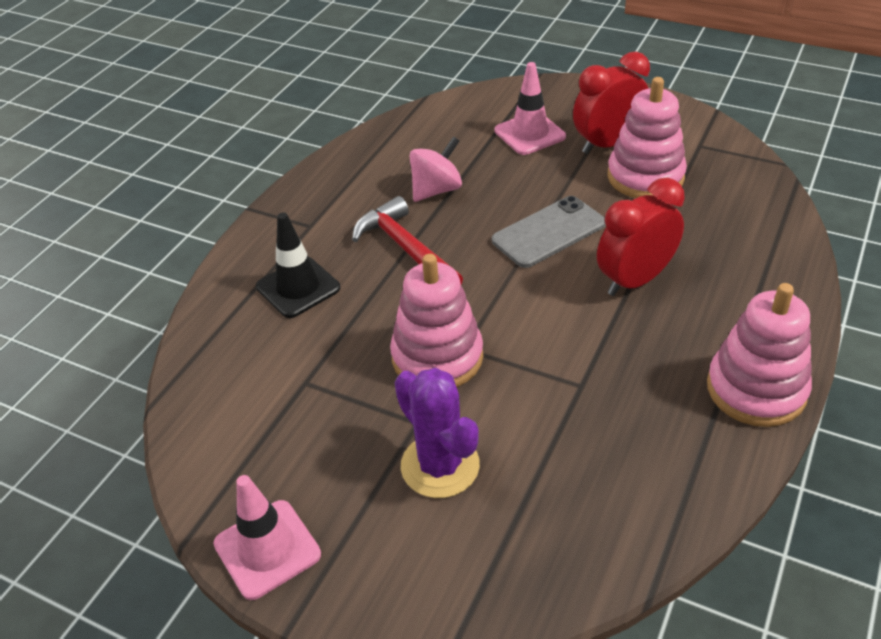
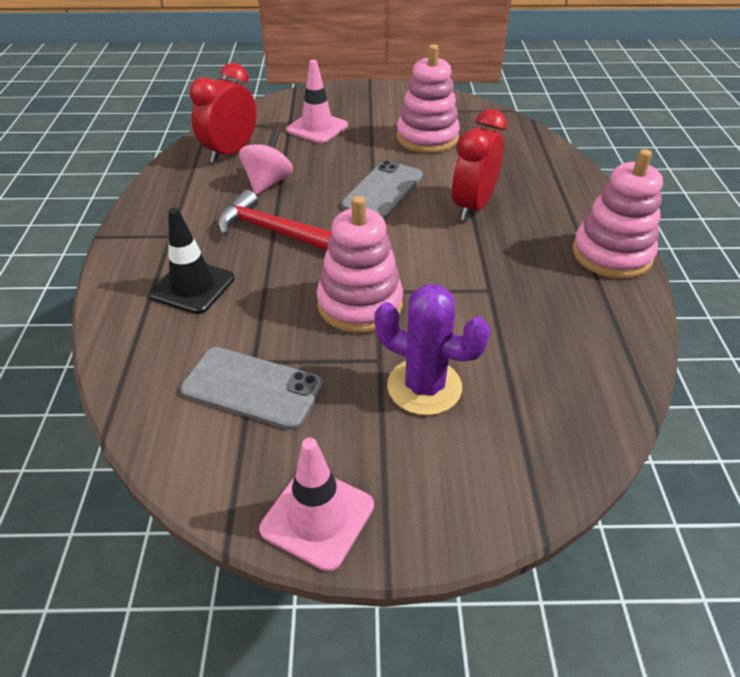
camera: 30 degrees left, 0 degrees up
red clock [573,52,650,154] -> red clock moved to [190,63,257,163]
none -> grey phone [180,347,323,430]

